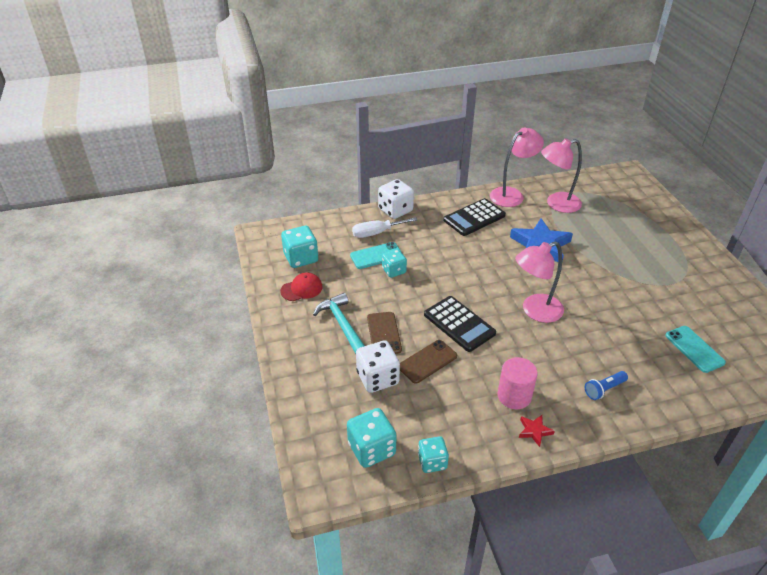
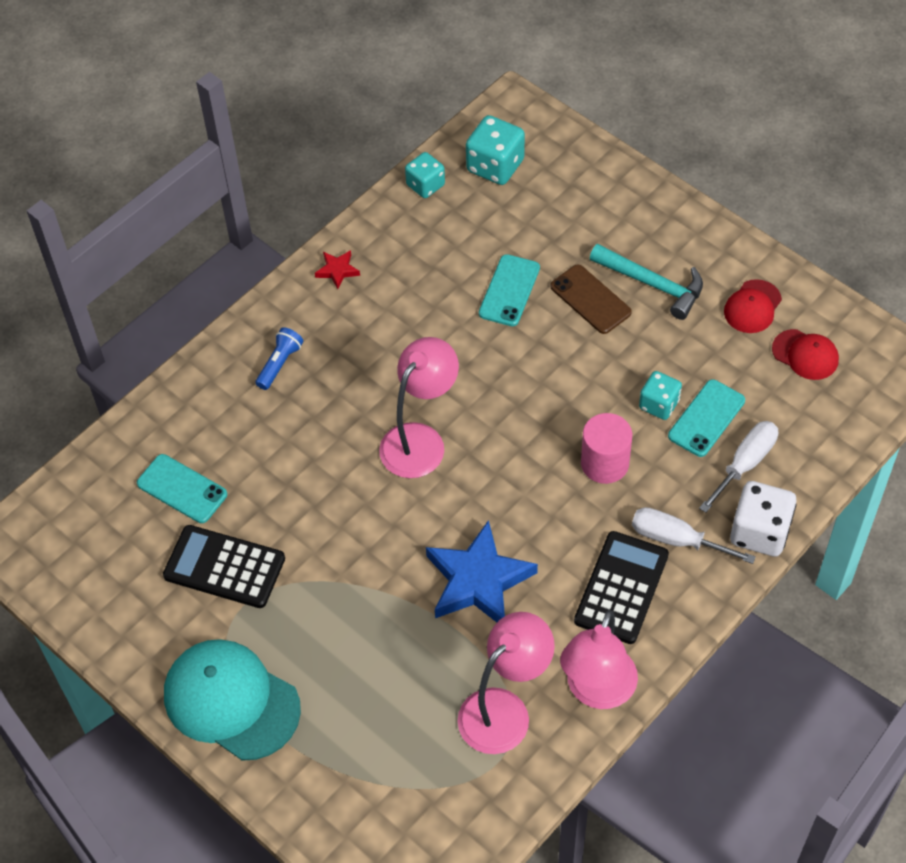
camera: 150 degrees right, 15 degrees up
turquoise dice [281,226,318,268] -> red cap [772,329,839,380]
white dice [356,341,400,393] -> none
brown phone [400,340,457,384] -> turquoise phone [479,254,540,326]
black calculator [424,296,496,352] -> black calculator moved to [163,525,285,608]
pink cylinder [498,357,538,409] -> pink cylinder moved to [581,413,632,484]
none -> turquoise cap [164,639,301,761]
none -> white screwdriver [632,507,756,564]

